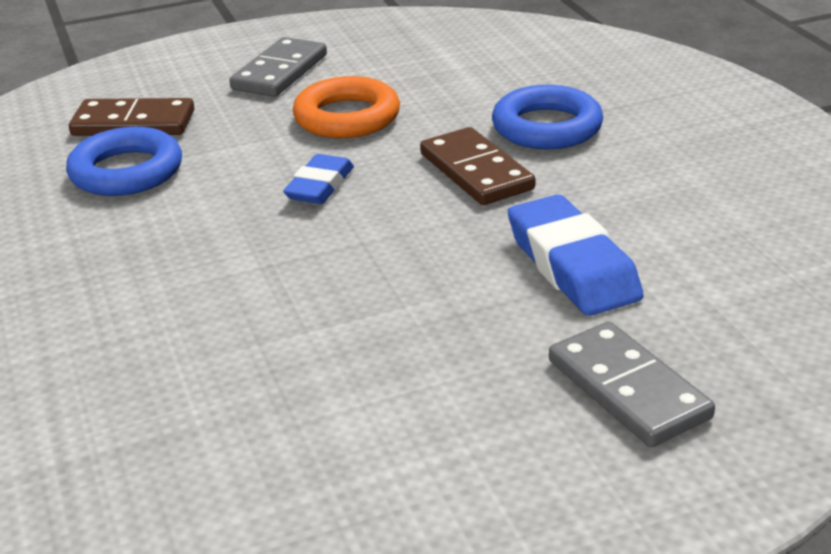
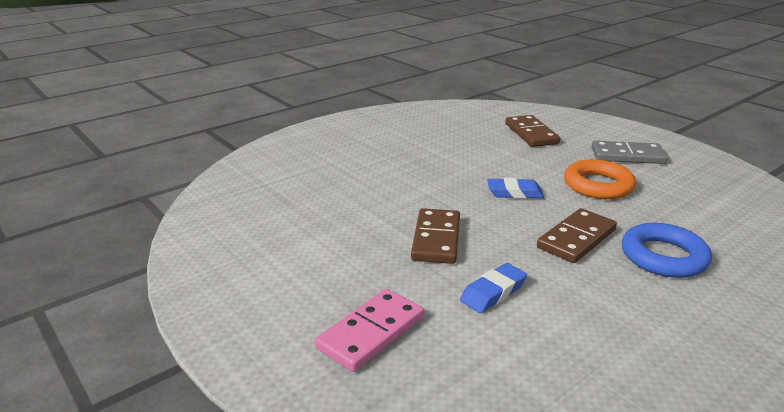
camera: 70 degrees right, 5 degrees down
blue ring [66,127,182,196] -> none
blue eraser [508,194,644,316] -> blue eraser [460,263,527,313], size x0.62
grey domino [549,322,715,447] -> pink domino [315,289,424,372]
none -> brown domino [411,208,460,264]

